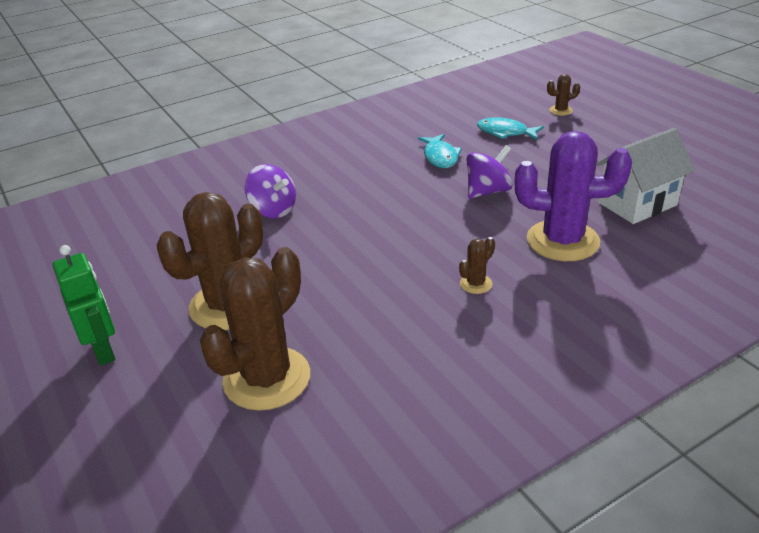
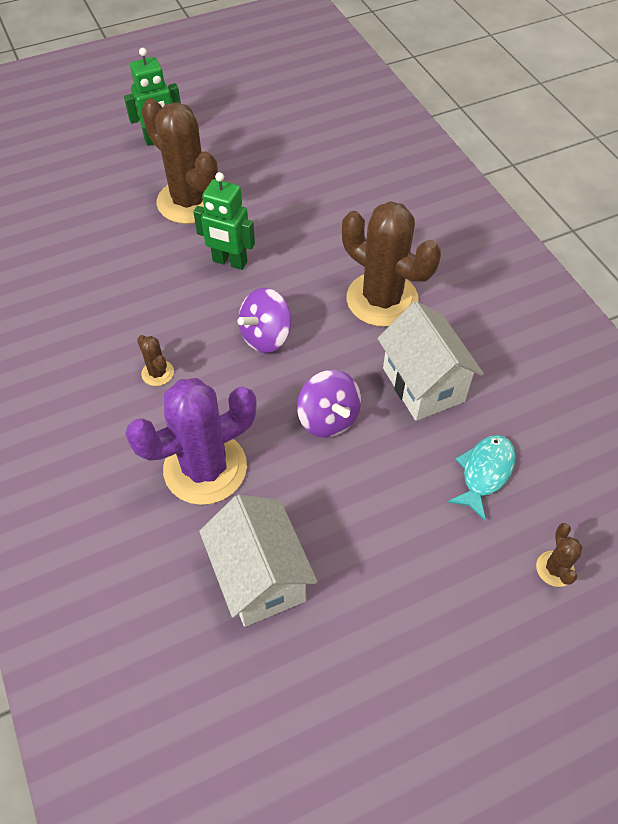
camera: 95 degrees right, 20 degrees up
brown cactus [200,247,310,411] -> brown cactus moved to [342,201,441,327]
purple spinning top [245,164,296,218] -> purple spinning top moved to [238,288,291,353]
turquoise fish [418,134,462,168] -> white house [378,301,484,421]
purple cactus [515,131,632,261] -> purple cactus turned 45 degrees clockwise [125,378,257,505]
none -> green robot [193,172,255,270]

